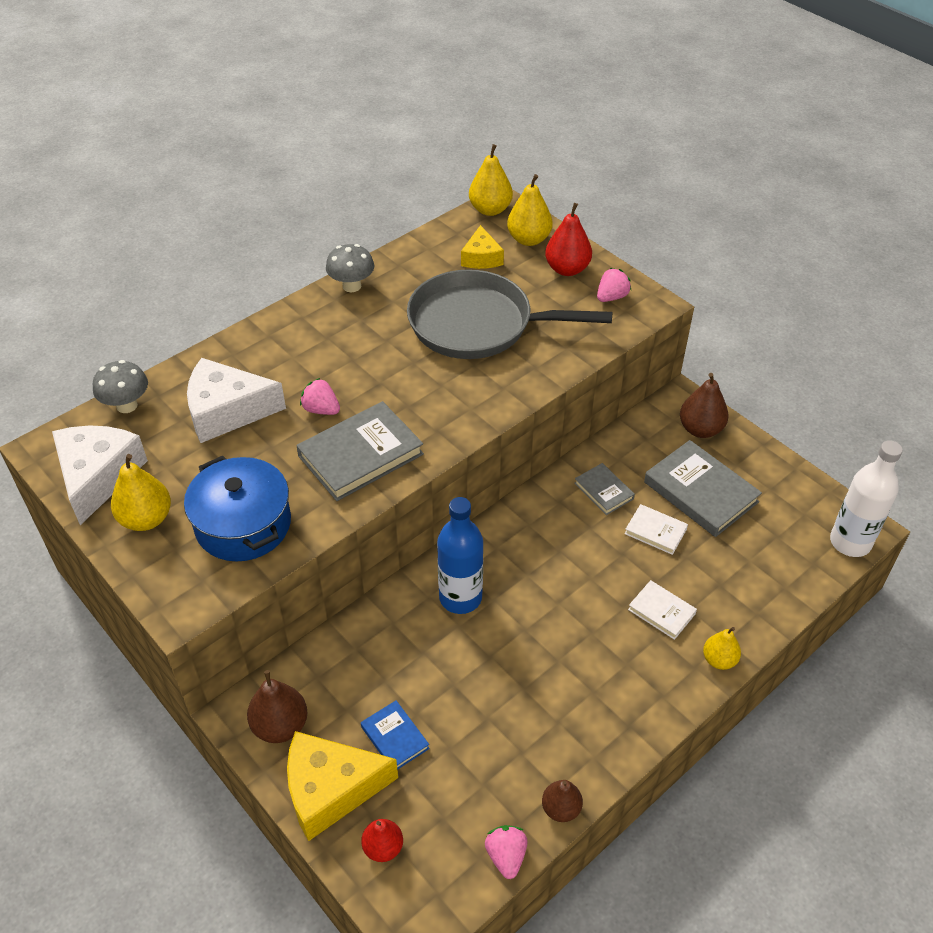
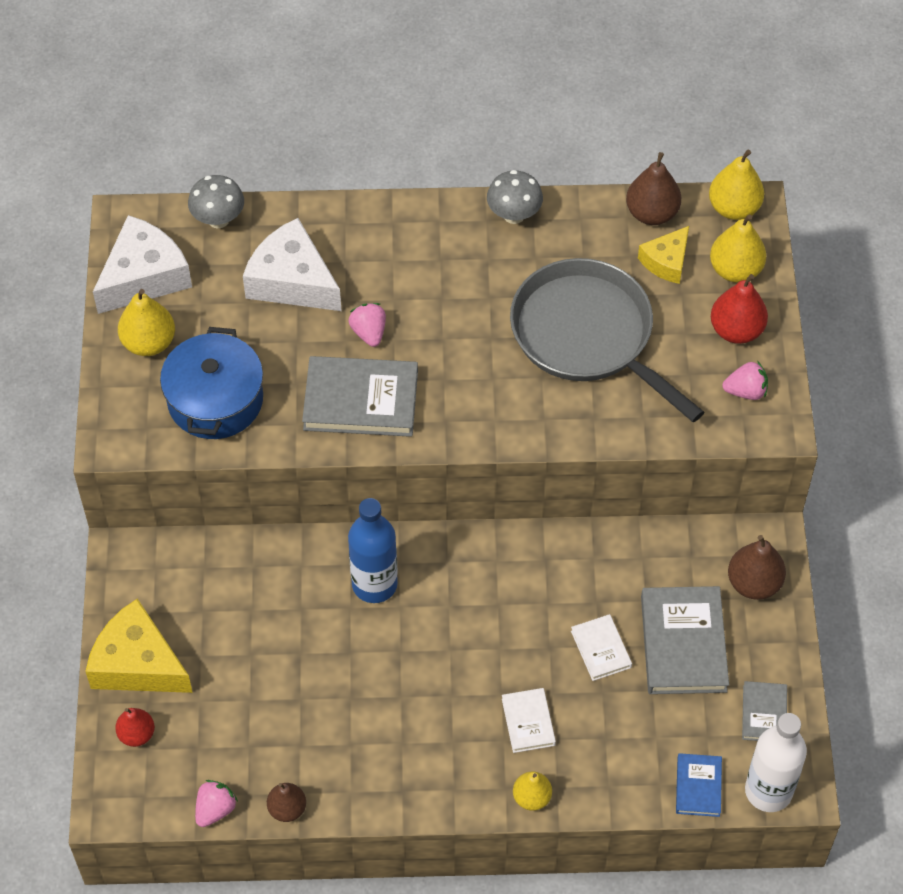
camera: 40 degrees right, 10 degrees up
brown pear [247,670,307,743] -> brown pear moved to [626,152,681,225]
blue book [361,700,430,770] -> blue book moved to [676,753,722,817]
grey book [574,463,635,515] -> grey book moved to [742,681,787,741]

